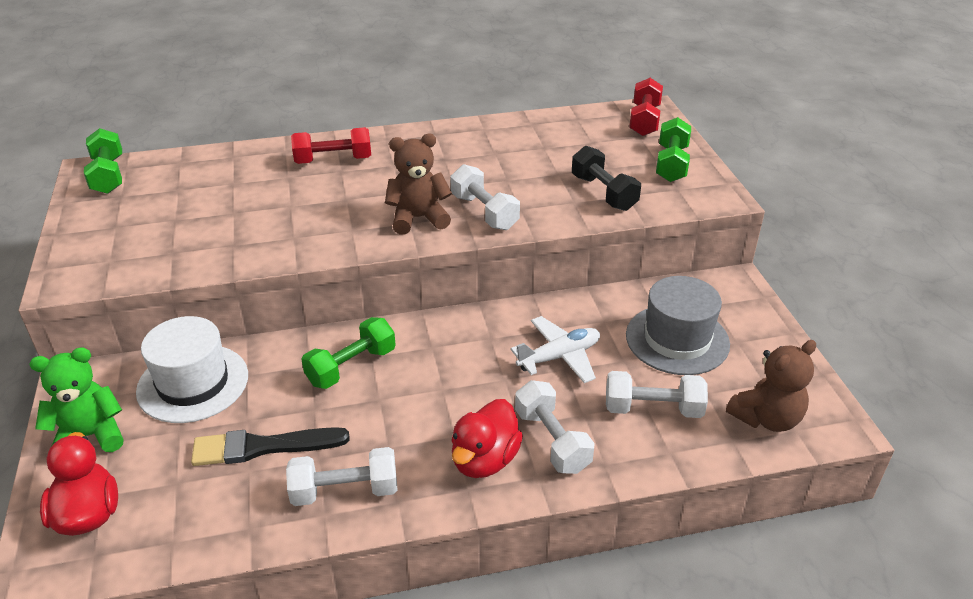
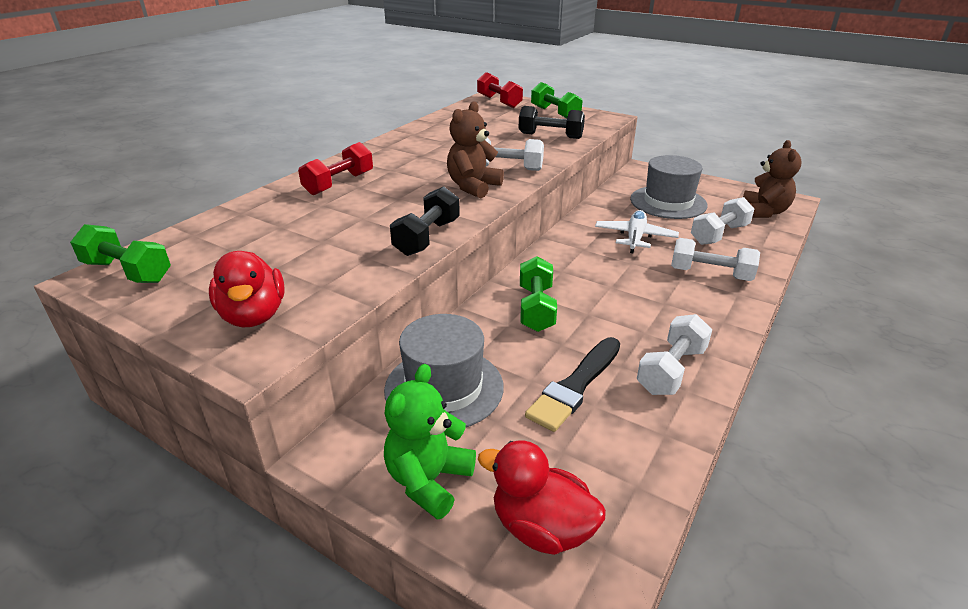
camera: 45 degrees left, 5 degrees down
white hat [136,316,248,423] -> grey hat [384,314,504,427]
red duck [451,399,523,478] -> red duck moved to [209,251,284,327]
none -> black dumbbell [390,186,460,256]

